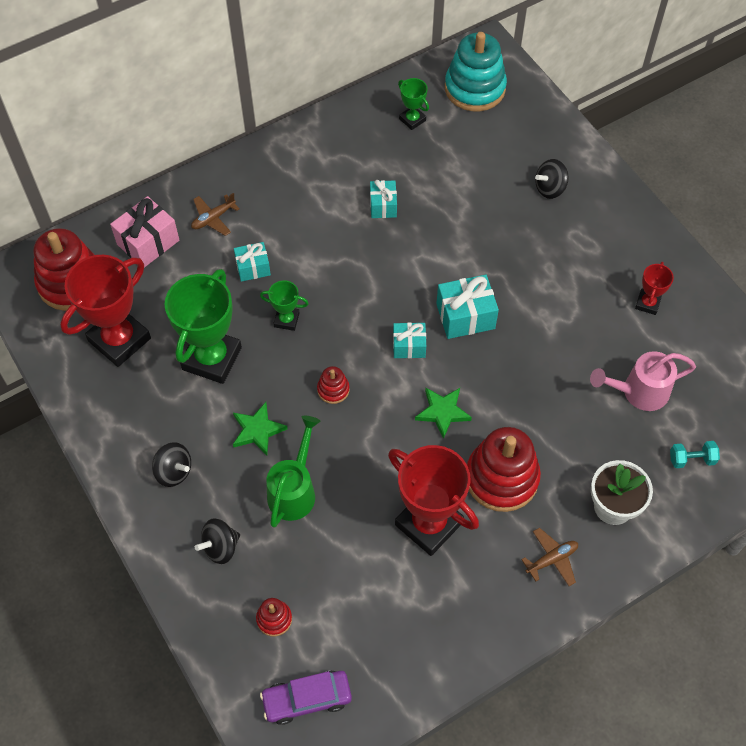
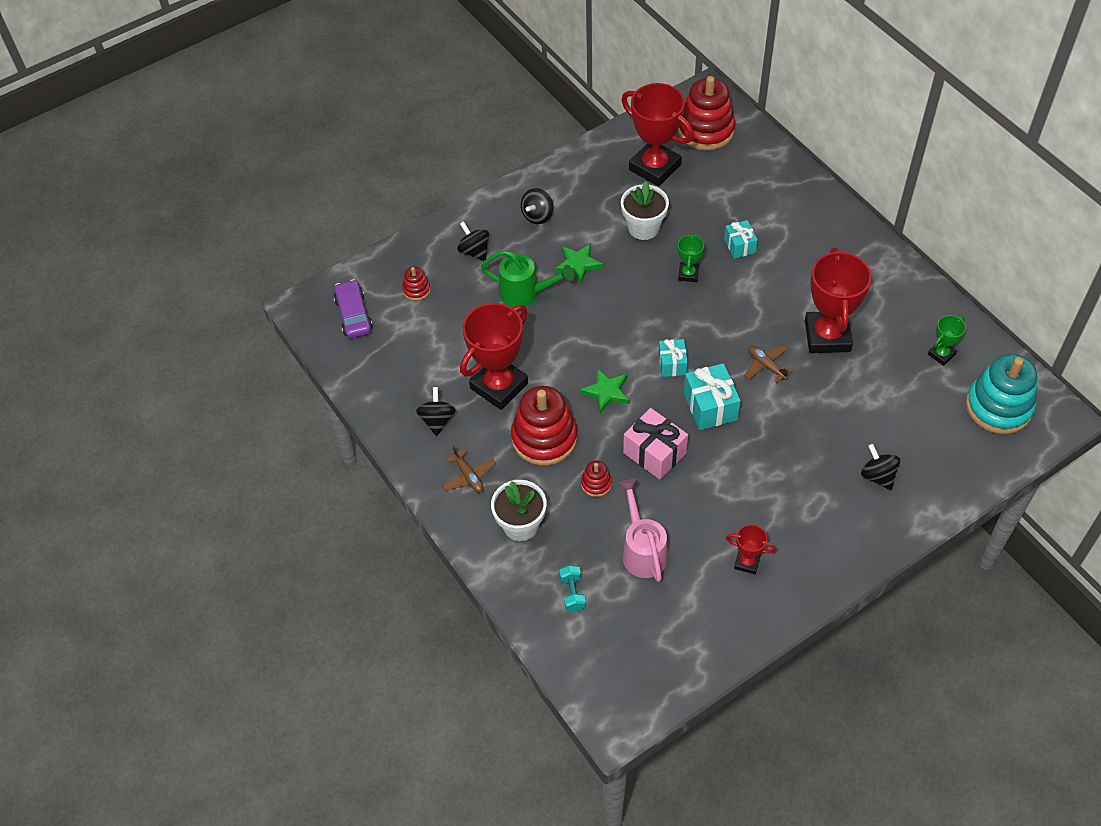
camera: 90 degrees right, 5 degrees down
pink gift [110,196,179,268] -> pink gift moved to [623,408,688,480]
green trophy [164,269,242,384] -> white flower pot [621,181,669,240]
brown plane [191,193,240,236] -> brown plane moved to [744,345,793,383]
red stacking toy [317,366,349,404] -> red stacking toy moved to [581,460,612,497]
turquoise gift [370,180,397,218] -> red trophy [805,248,872,353]
none -> black spinning top [416,387,456,436]

